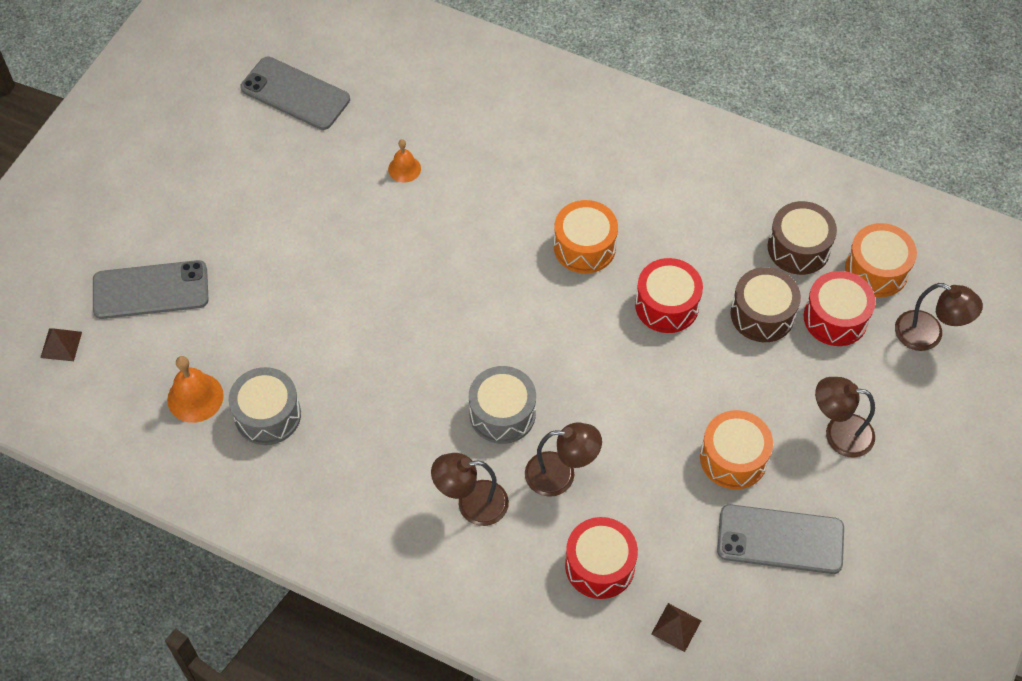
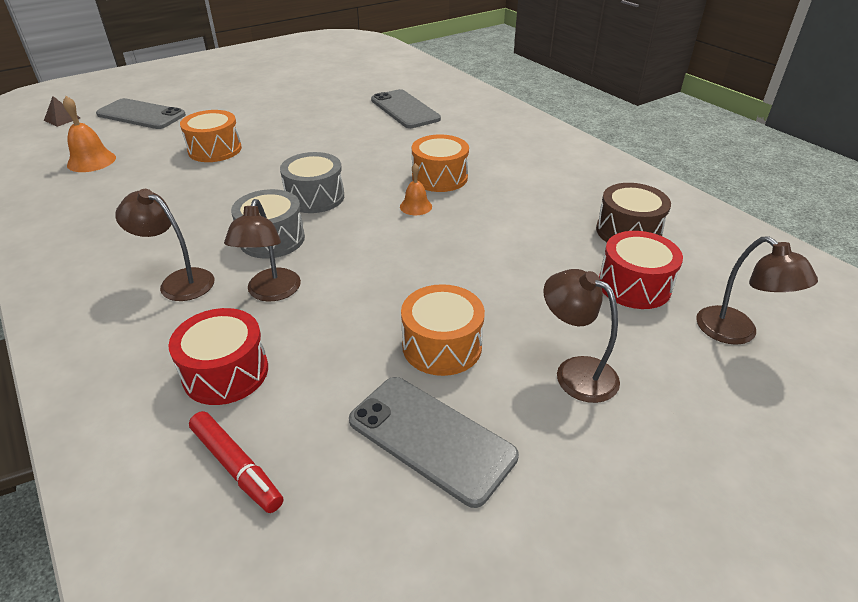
camera: 30 degrees right, 20 degrees down
grey drum [229,367,301,445] -> grey drum moved to [280,152,344,213]
grey phone [240,57,350,130] -> grey phone moved to [371,89,441,128]
orange bell [388,139,421,183] -> orange bell moved to [400,163,432,215]
brown lamp [525,423,602,497] -> brown lamp turned 60 degrees clockwise [224,199,301,302]
red drum [635,258,703,333] -> none
brown pyramid [651,603,701,652] -> red marker [189,411,283,513]
brown drum [731,267,801,342] -> none
orange drum [845,223,917,297] -> orange drum moved to [180,110,242,162]

